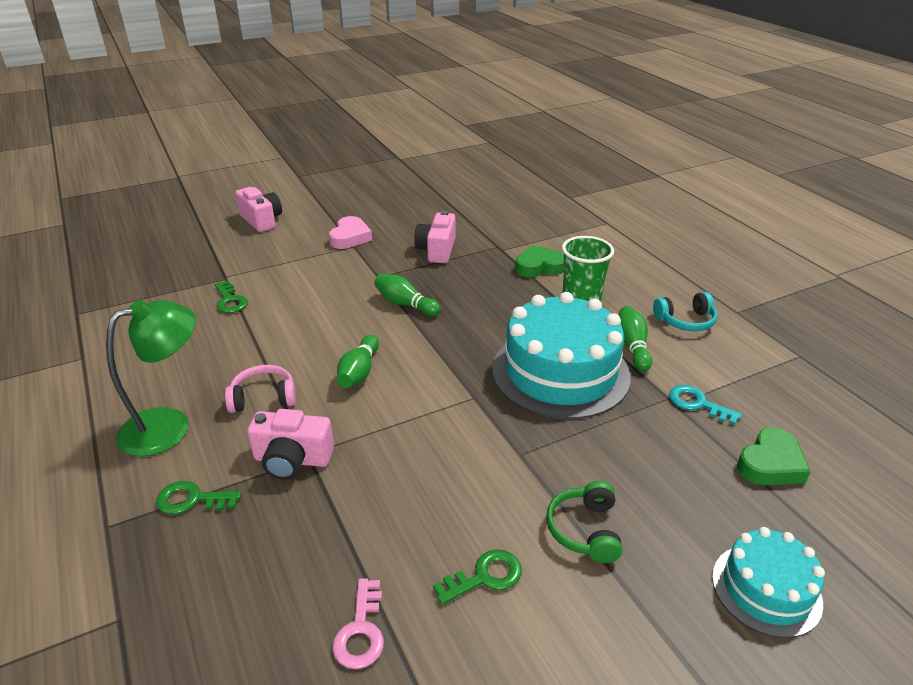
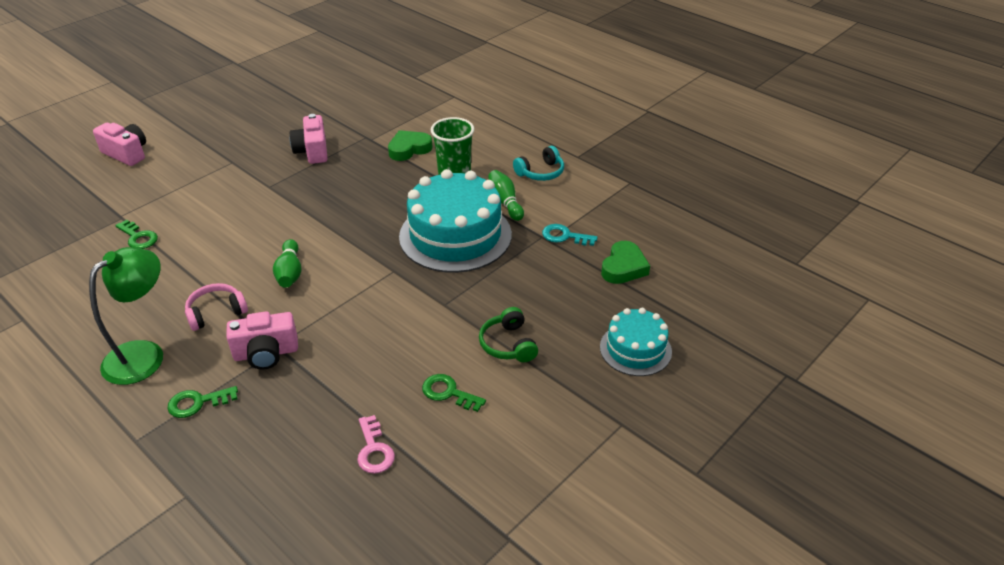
camera: 20 degrees left, 5 degrees up
pink heart [329,216,372,249] -> none
green bowling pin [374,274,440,316] -> none
green key [433,549,522,605] -> green key turned 105 degrees counterclockwise [422,374,486,412]

